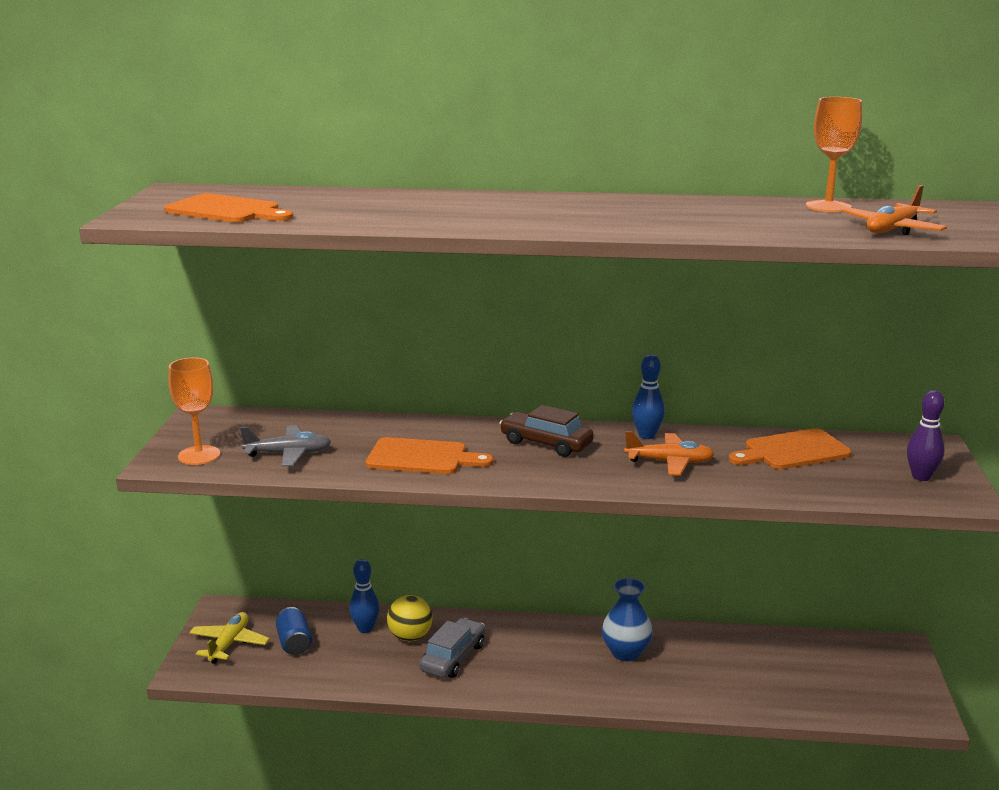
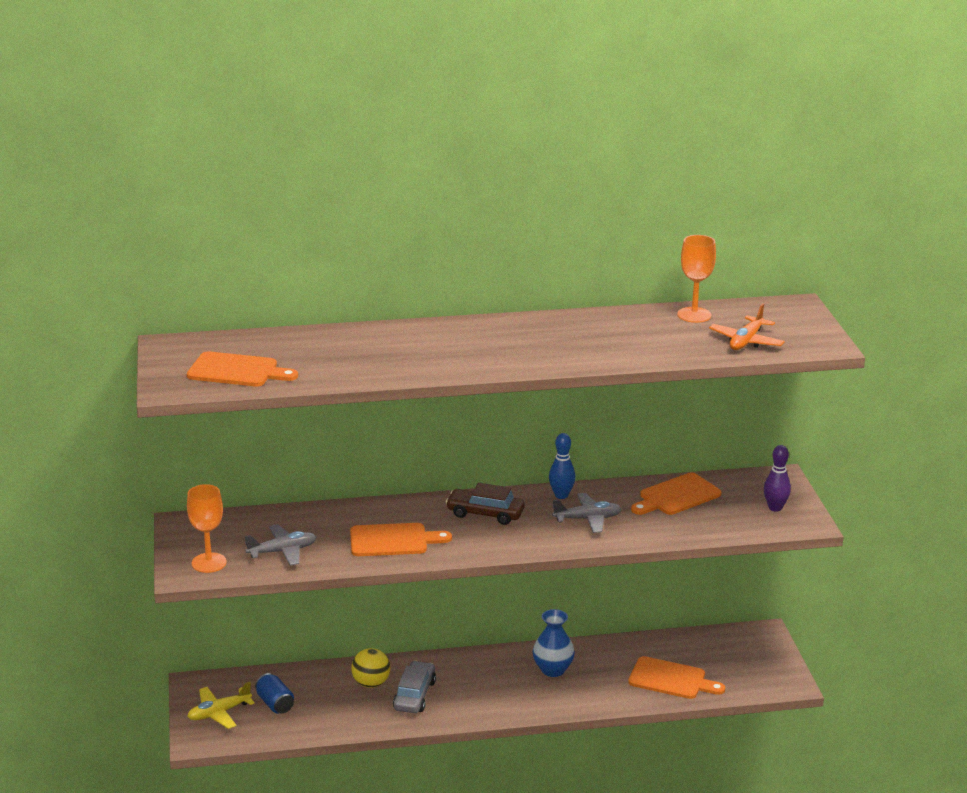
camera: 15 degrees left, 5 degrees up
yellow plane [189,612,270,664] -> yellow plane turned 120 degrees counterclockwise [187,682,255,729]
blue bowling pin [349,559,380,633] -> none
orange plane [624,431,714,476] -> grey plane [552,493,621,533]
none -> orange cutting board [628,656,725,699]

